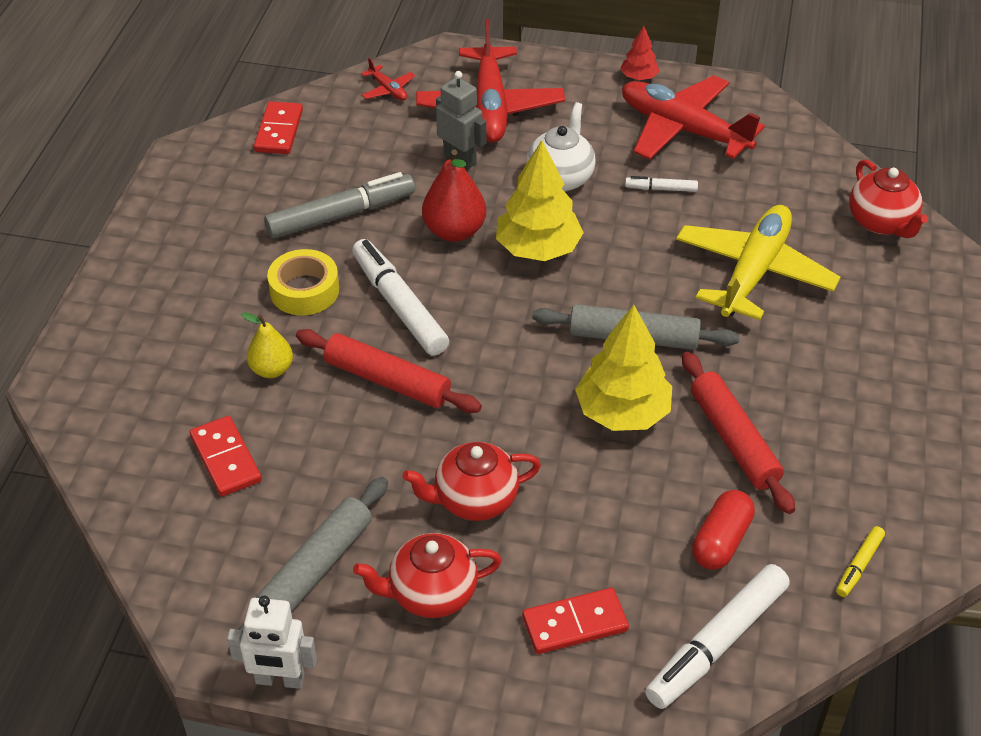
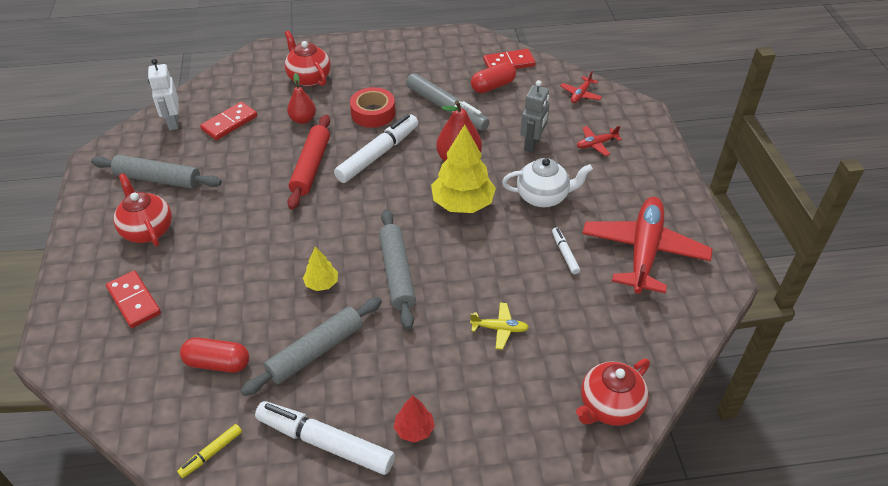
camera: 70 degrees right, 0 degrees up
white robot [227,596,317,689] -> white robot moved to [148,59,179,130]
yellow pear [241,312,293,378] -> red pear [287,73,316,124]
yellow tape [267,249,339,315] -> red tape [350,87,395,128]
red teapot [403,442,541,521] -> red teapot moved to [285,31,331,86]
red plane [416,19,565,143] -> red plane [577,126,622,156], size x0.42
yellow tree [575,305,672,431] -> yellow tree [303,246,338,291], size x0.50
red tree [620,26,659,80] -> red tree moved to [394,395,435,443]
white marker [645,564,790,709] -> white marker moved to [255,401,395,475]
yellow plane [676,205,840,320] -> yellow plane [470,302,529,350], size x0.42
red rolling pin [682,352,795,514] -> grey rolling pin [241,297,382,396]
yellow marker [836,526,885,597] -> yellow marker turned 60 degrees counterclockwise [177,424,242,478]
none -> red capsule [471,62,516,93]

